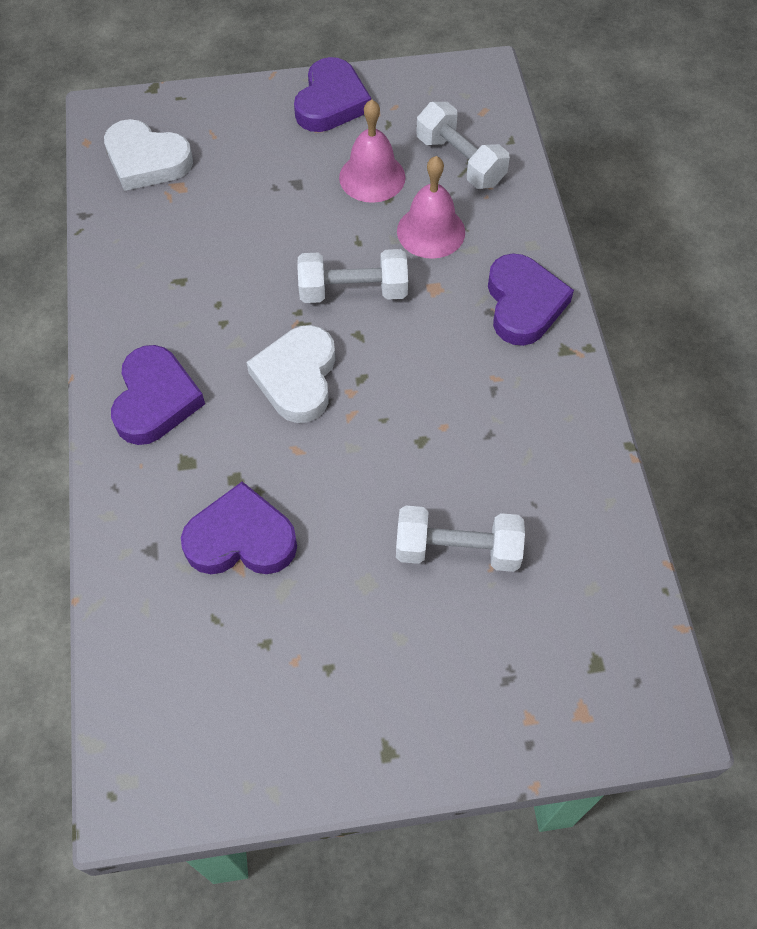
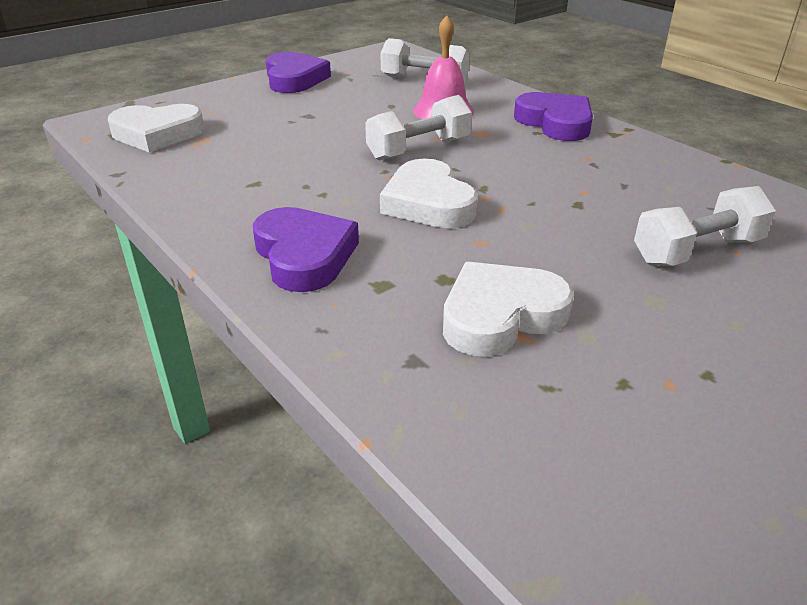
camera: 30 degrees left, 25 degrees down
purple heart [181,482,297,574] -> white heart [443,262,574,357]
pink bell [339,99,405,203] -> none

